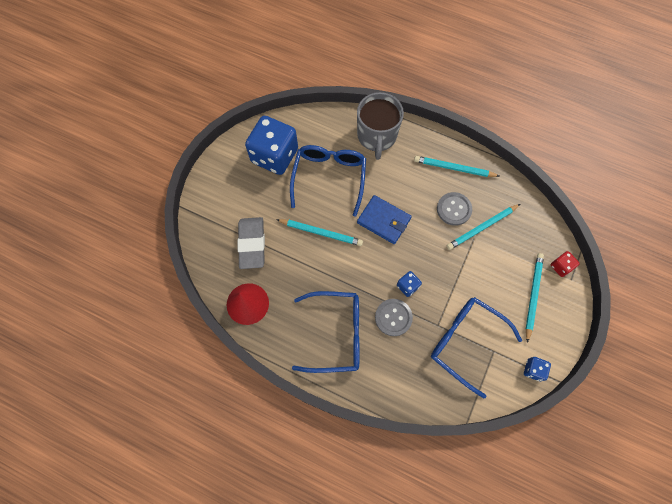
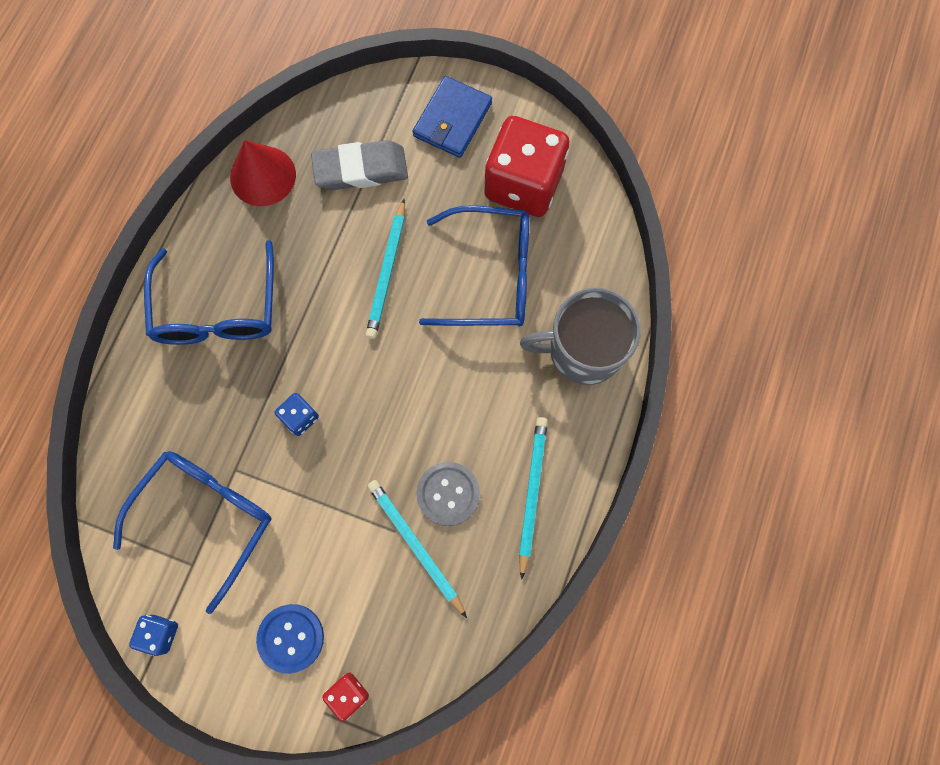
camera: 85 degrees right, 5 degrees up
blue dice [245,116,298,175] -> red dice [484,116,569,217]
blue wallet [357,195,412,244] -> blue wallet moved to [413,76,492,158]
grey button [375,299,413,336] -> none
turquoise pencil [525,253,544,343] -> blue button [256,604,324,674]

